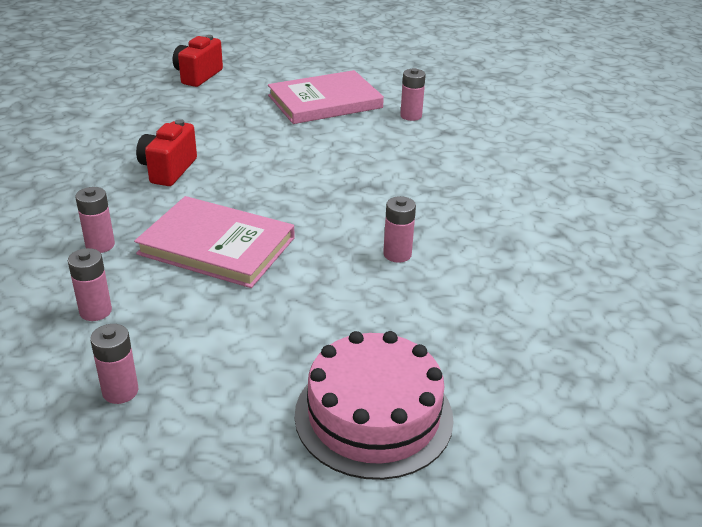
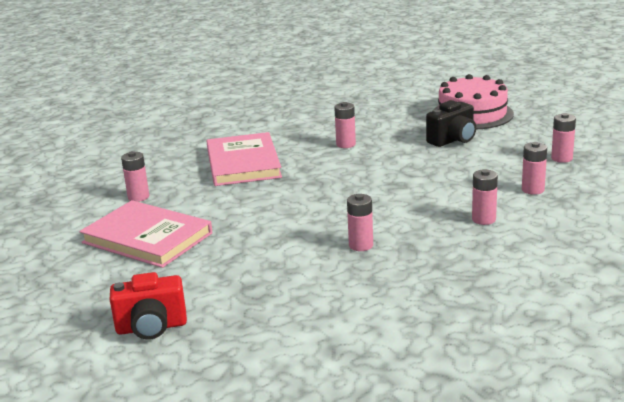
camera: 120 degrees left, 10 degrees down
pink book [134,196,295,288] -> pink book moved to [207,132,282,186]
red camera [136,119,197,186] -> pink battery [347,194,373,251]
none -> black camera [426,100,476,147]

